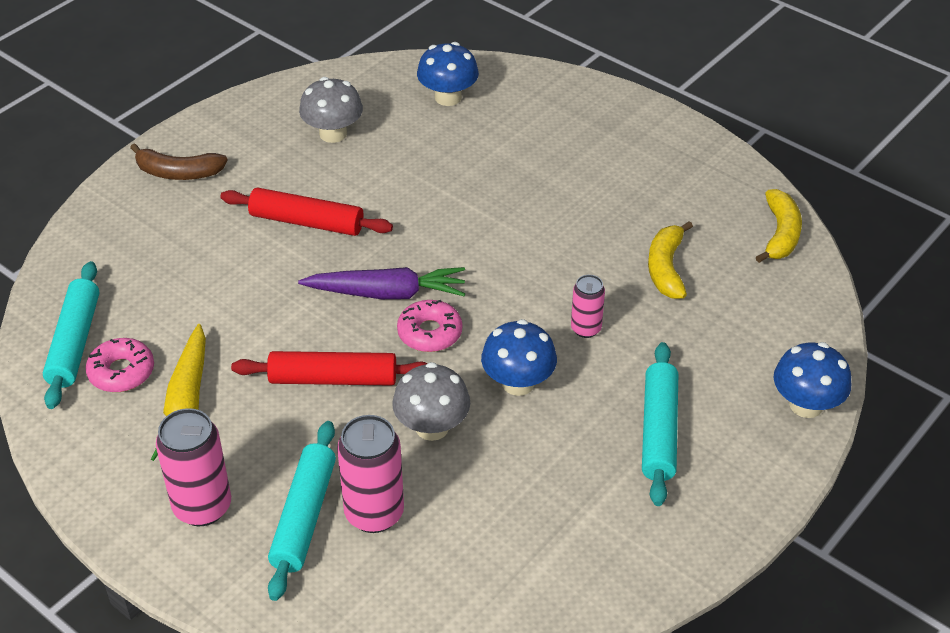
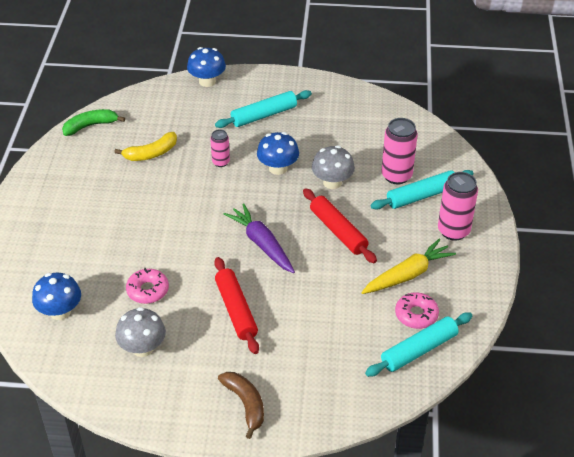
camera: 125 degrees left, 0 degrees up
pink donut [397,300,462,352] -> pink donut moved to [126,268,169,304]
yellow banana [756,189,802,263] -> green banana [62,109,125,136]

